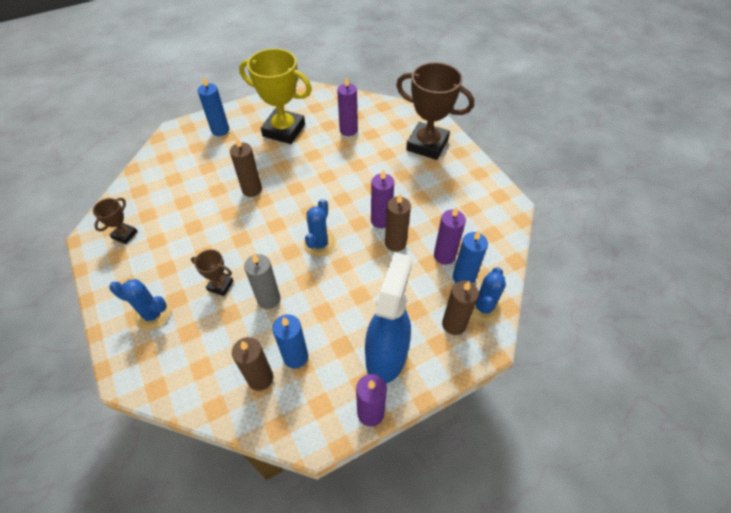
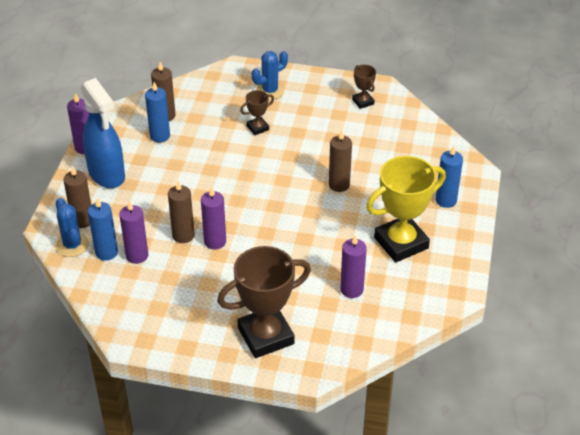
camera: 130 degrees right, 10 degrees down
grey candle [244,253,280,309] -> none
blue cactus [304,199,336,257] -> none

